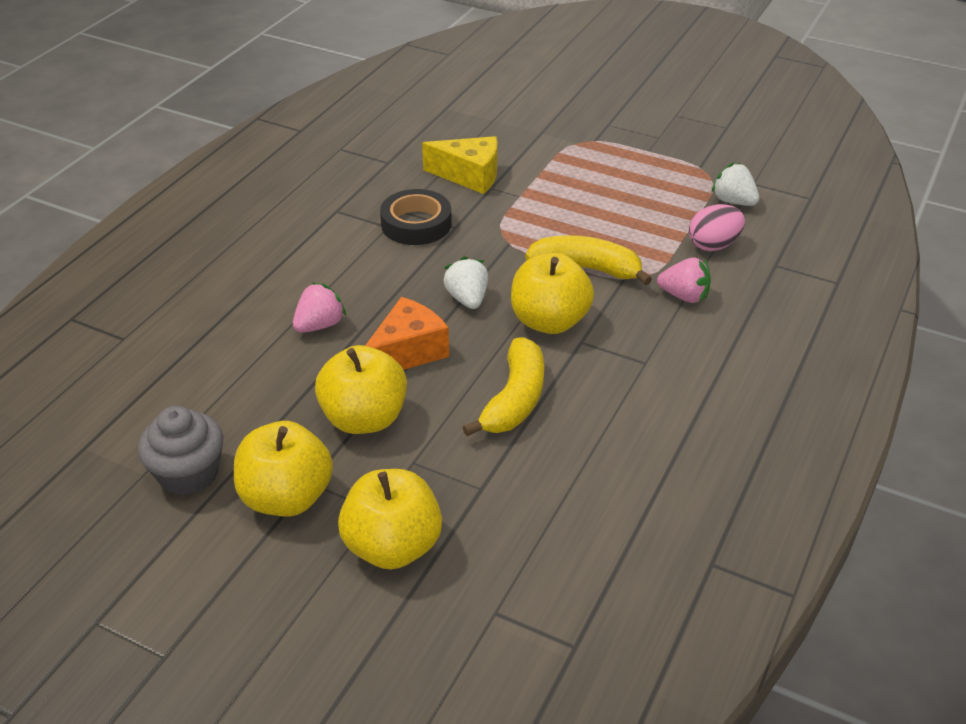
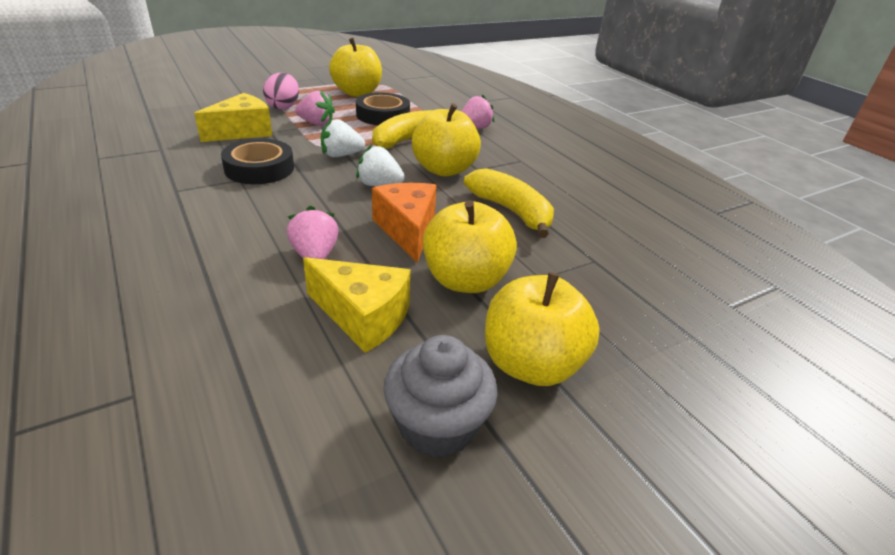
camera: 60 degrees left, 5 degrees down
yellow apple [338,469,442,570] -> yellow apple moved to [329,38,382,97]
pink egg [689,204,745,251] -> pink egg moved to [263,73,299,109]
white strawberry [711,162,759,206] -> white strawberry moved to [321,119,365,157]
none -> pink strawberry [295,90,335,126]
none -> yellow cheese [303,257,411,353]
none -> black tape [356,92,410,125]

